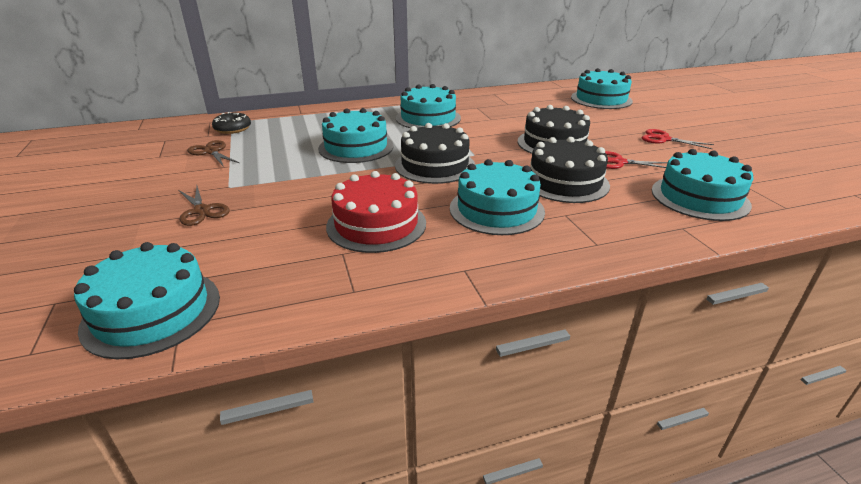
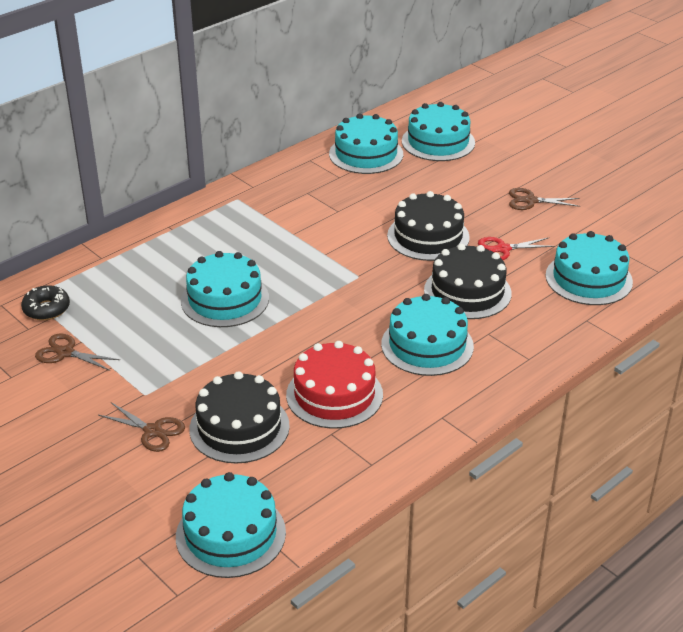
camera: 25 degrees left, 5 degrees up
black cake [395,123,475,184] -> black cake moved to [189,371,290,464]
turquoise cake [396,84,461,128] -> turquoise cake moved to [329,113,403,174]
red scissors [642,129,714,149] -> brown scissors [509,188,580,210]

